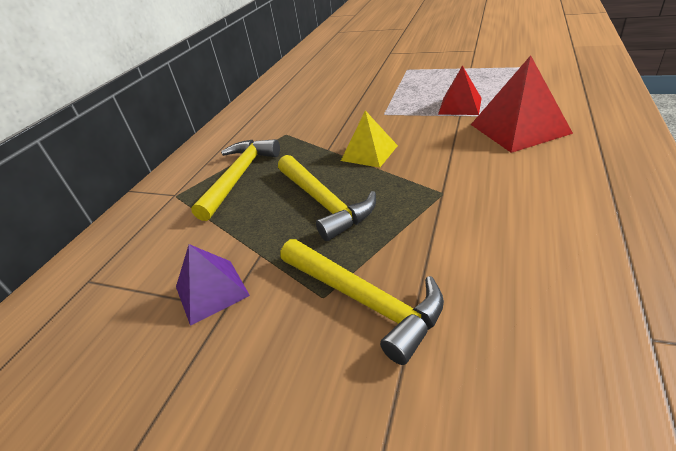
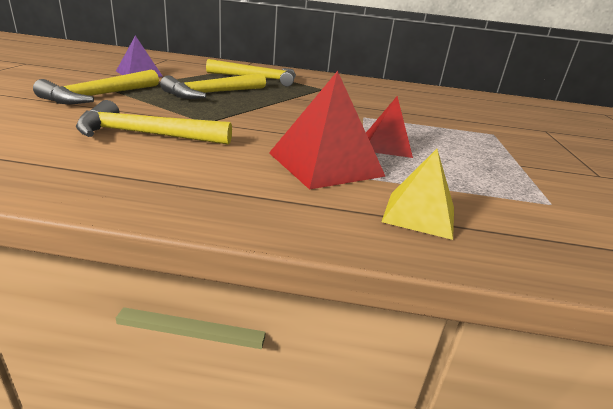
camera: 70 degrees right, 10 degrees down
yellow pyramid [341,110,398,168] -> yellow pyramid moved to [381,149,454,240]
none -> yellow hammer [76,100,232,145]

